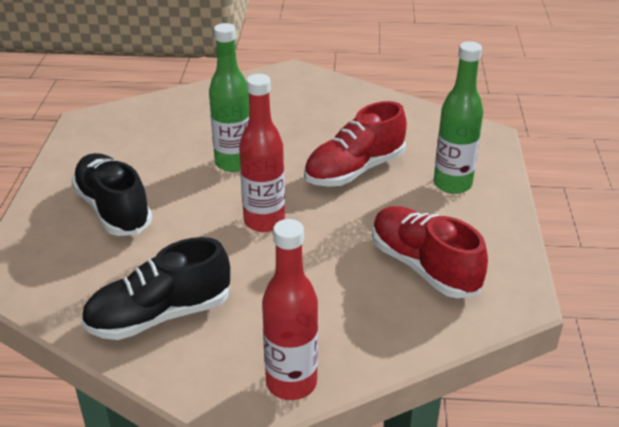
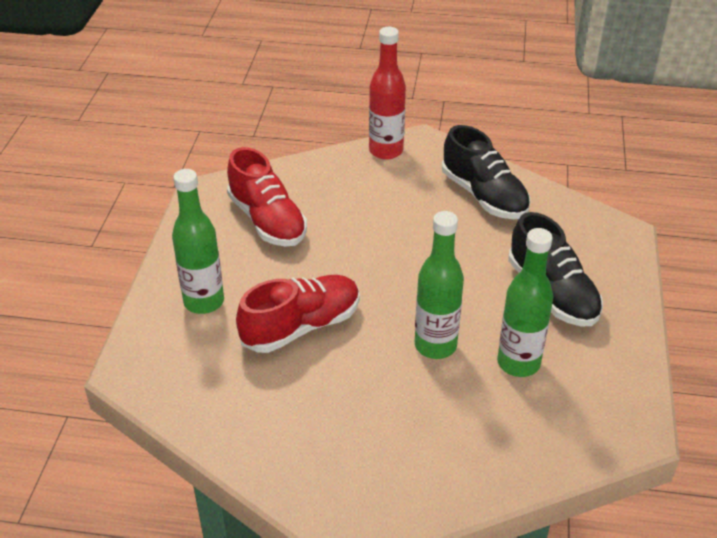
camera: 175 degrees left, 5 degrees up
black shoe [81,237,230,340] -> black shoe turned 75 degrees clockwise [442,125,531,219]
red bottle [239,74,285,232] -> none
none -> green bottle [497,228,553,377]

